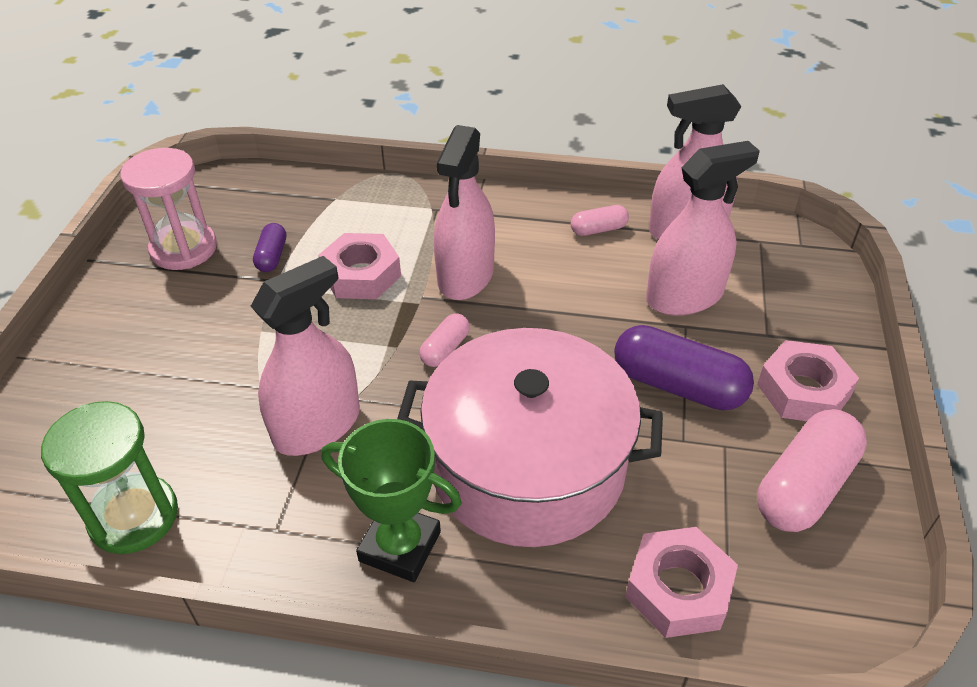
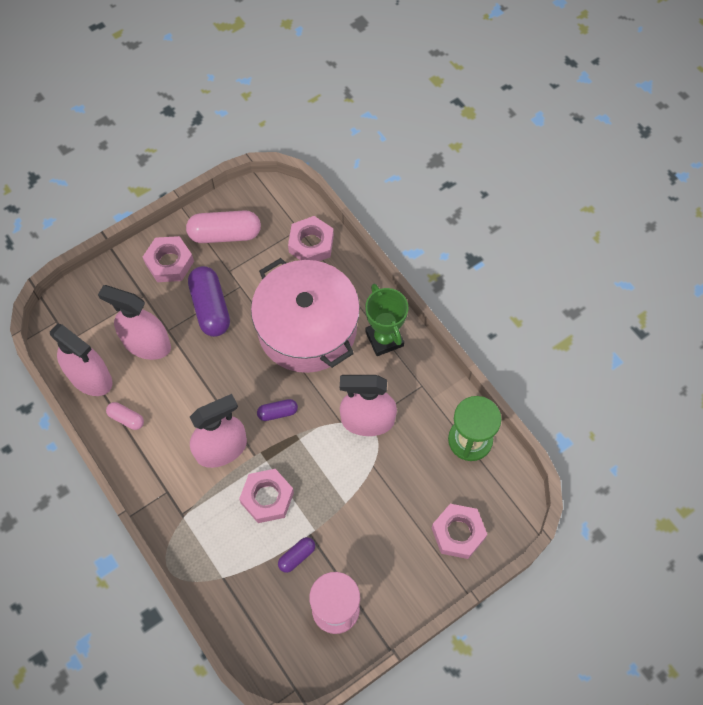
camera: 135 degrees left, 20 degrees up
pink capsule [419,313,470,367] -> purple capsule [257,399,298,421]
none -> pink nut [432,504,487,559]

